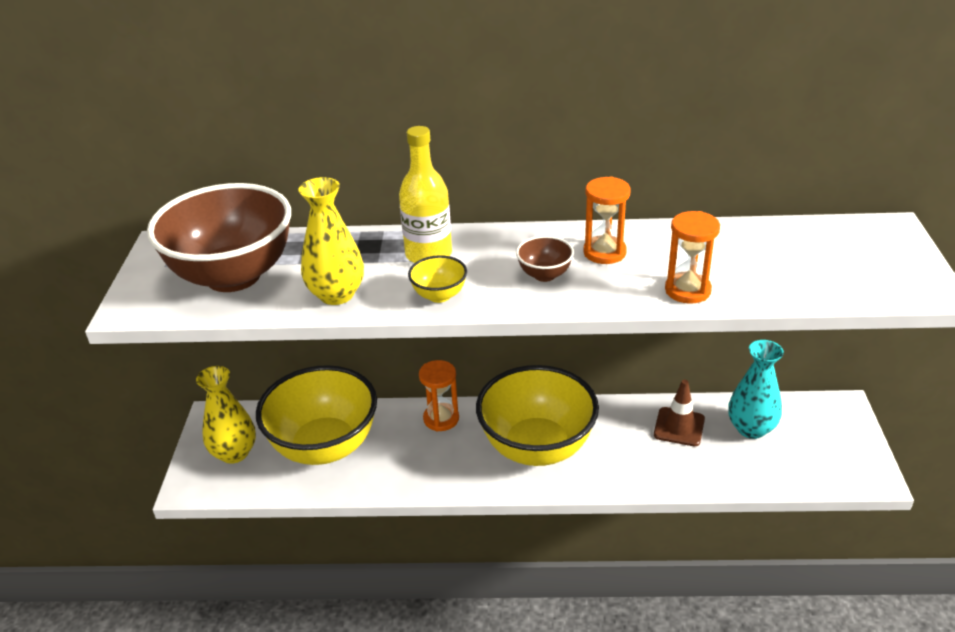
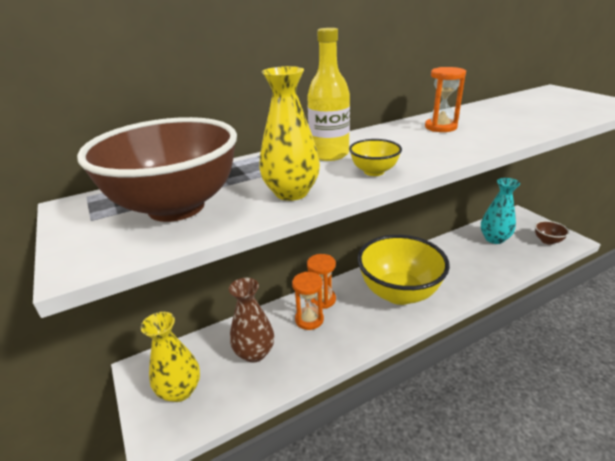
camera: 30 degrees left, 5 degrees down
yellow bowl [256,365,377,465] -> brown vase [229,278,274,363]
brown bowl [516,236,574,282] -> brown bowl moved to [535,221,569,245]
brown traffic cone [654,379,705,446] -> none
orange hourglass [665,211,720,304] -> orange hourglass moved to [292,272,324,330]

